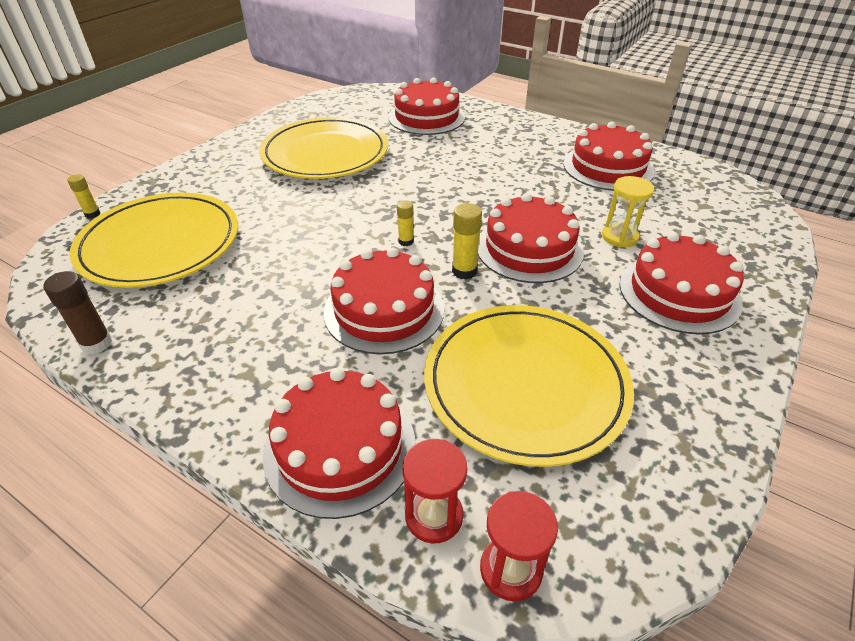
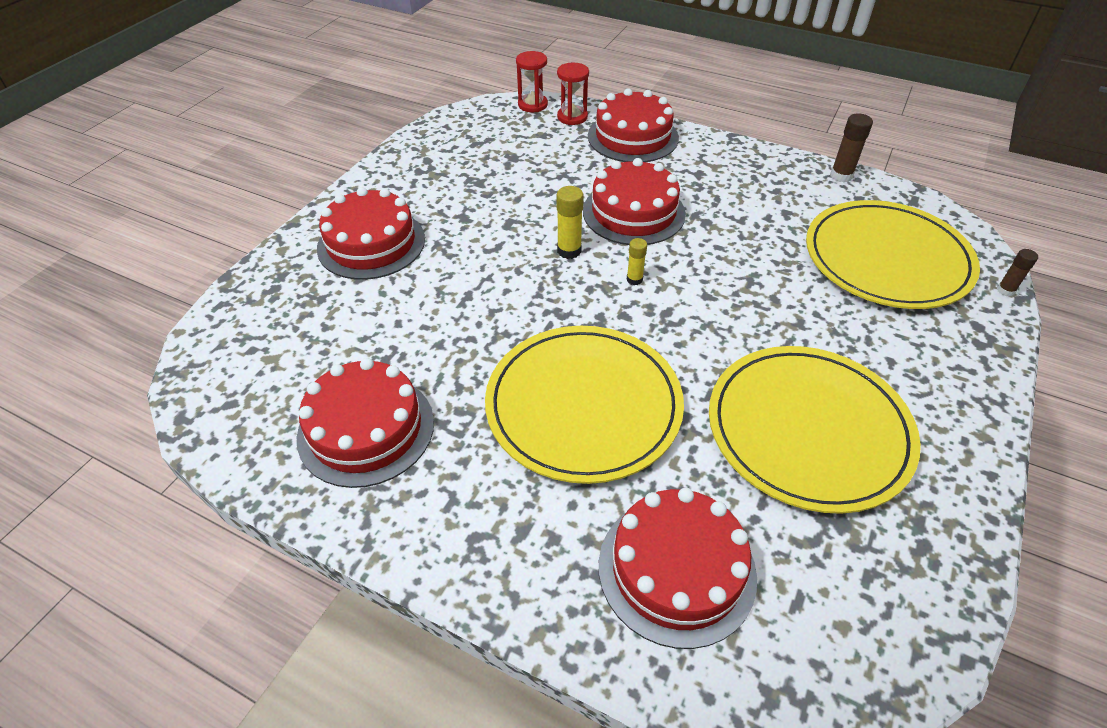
camera: 175 degrees right, 5 degrees up
yellow glue stick [67,174,100,218] -> brown glue stick [997,249,1038,297]
yellow plate [424,305,634,467] -> yellow plate moved to [485,326,684,484]
red cake [478,193,584,283] -> none
yellow hourglass [602,176,654,247] -> none

